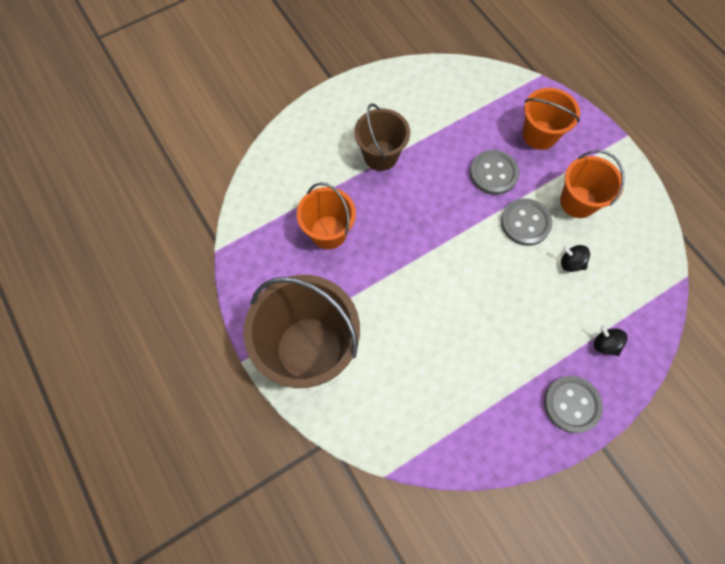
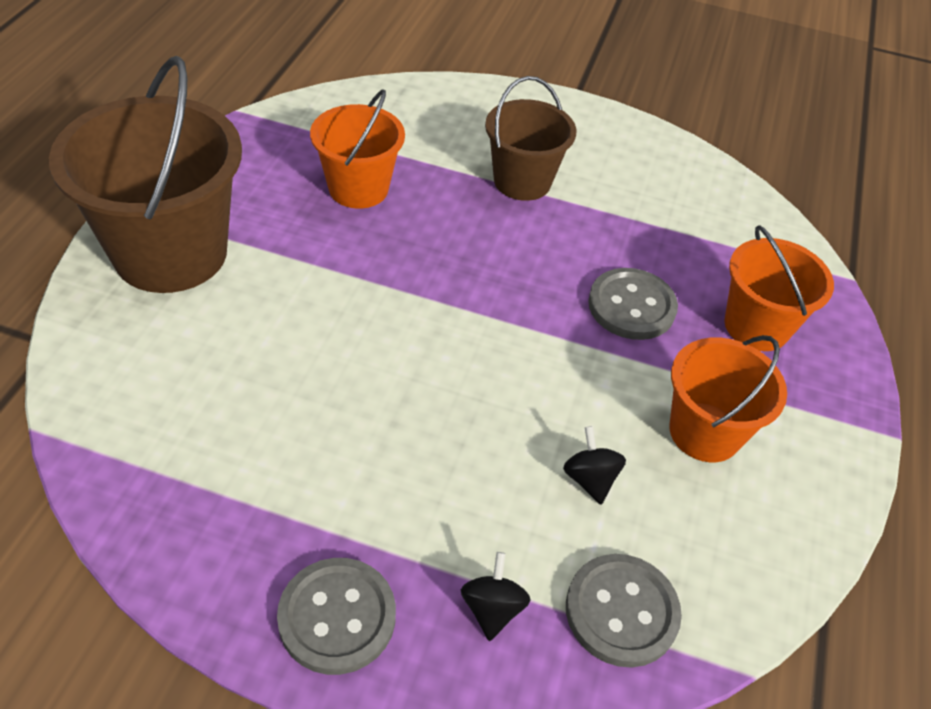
camera: 45 degrees right, 20 degrees down
grey button [501,198,552,246] -> grey button moved to [566,554,682,668]

